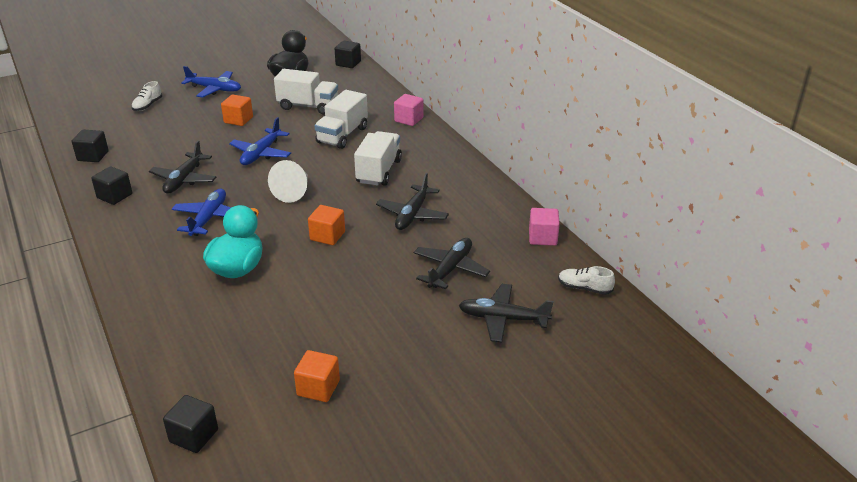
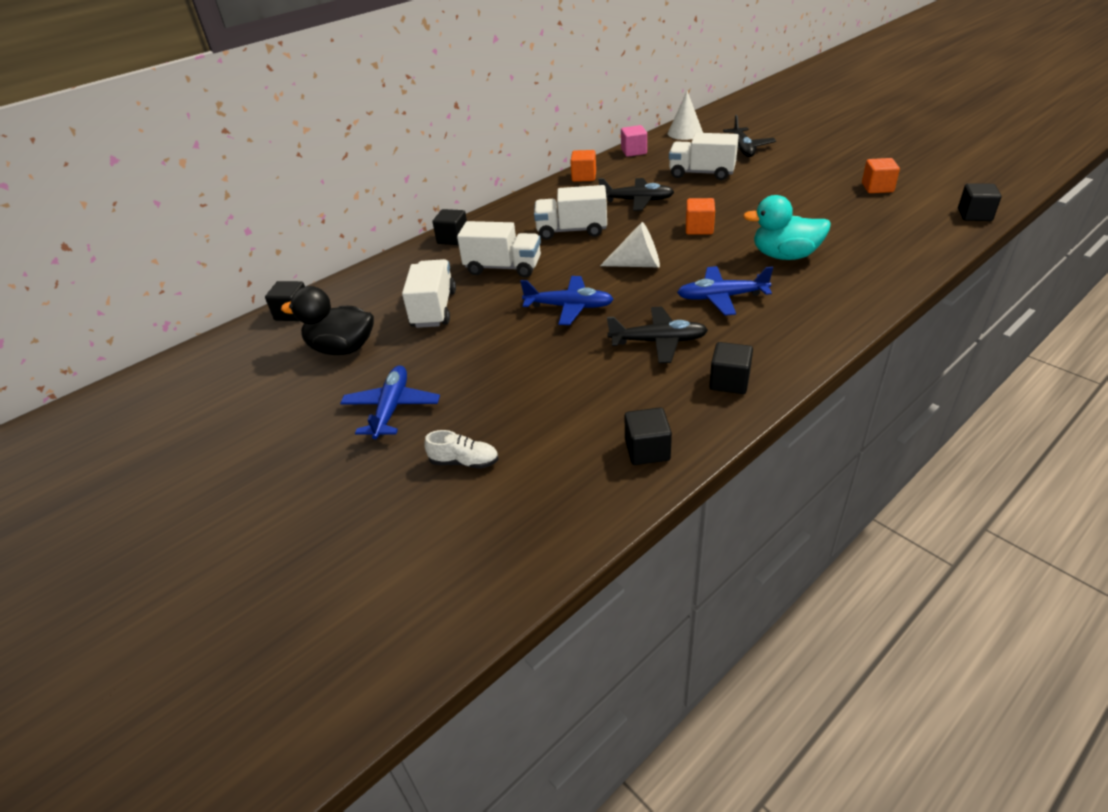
camera: 100 degrees left, 5 degrees up
orange cube [221,94,253,126] -> orange cube moved to [570,150,596,182]
pink cube [394,94,423,126] -> black cube [433,209,467,245]
black plane [413,238,490,289] -> white truck [669,133,739,180]
white shoe [558,266,615,295] -> white cone [668,91,703,140]

